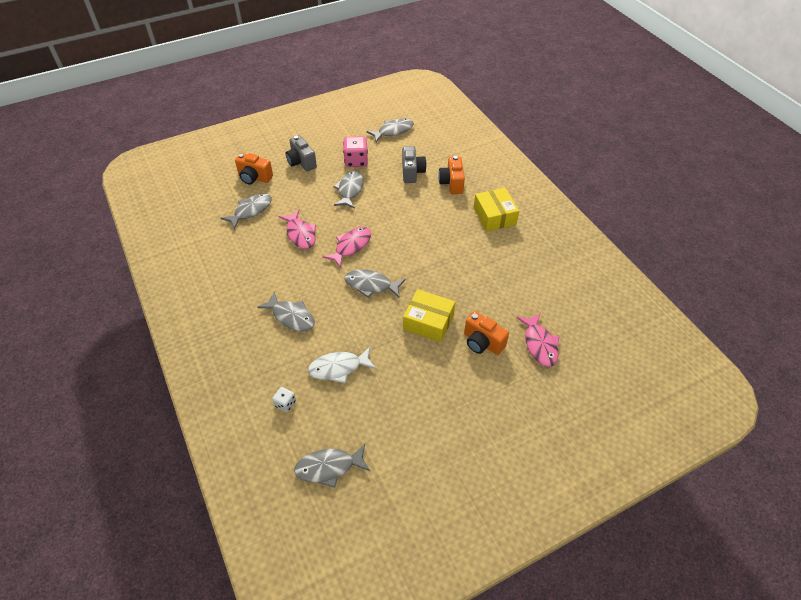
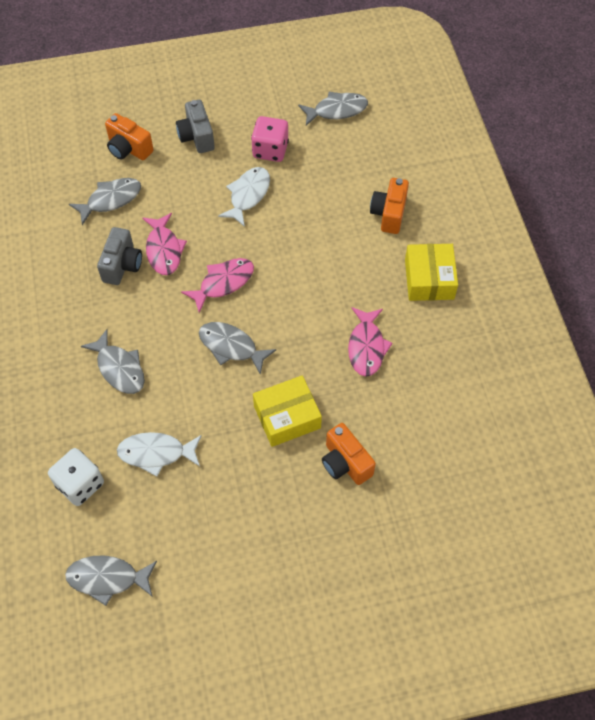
camera: 15 degrees right, 10 degrees up
white dice [272,387,296,412] -> white dice [48,448,104,506], size x1.83
grey fish [333,171,364,209] -> white fish [218,167,270,227]
grey camera [402,146,427,183] -> grey camera moved to [97,227,142,285]
yellow box [403,289,455,342] -> yellow box turned 60 degrees counterclockwise [253,376,322,447]
pink fish [517,313,560,367] -> pink fish moved to [348,307,393,377]

